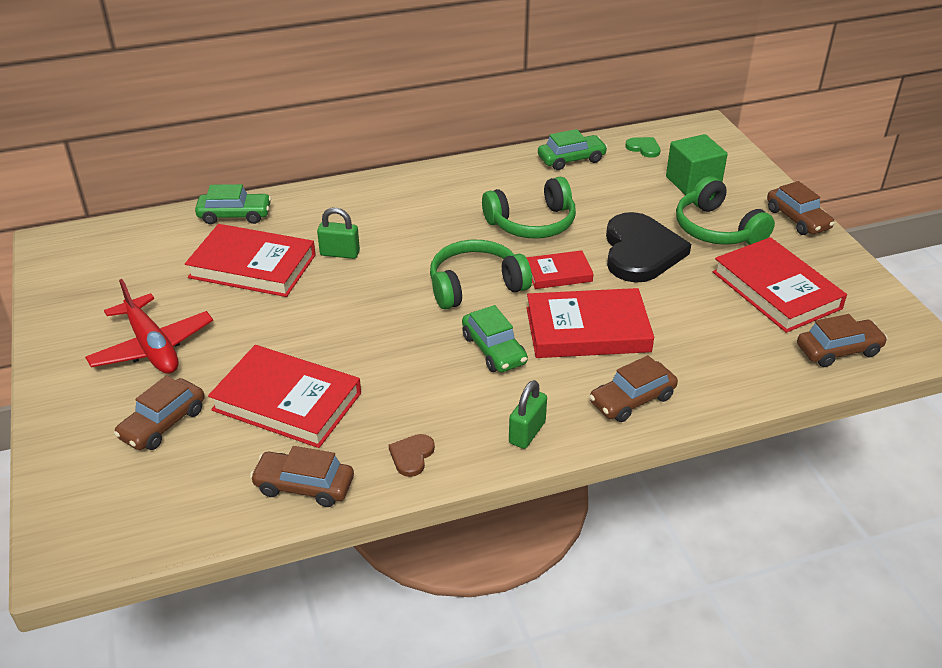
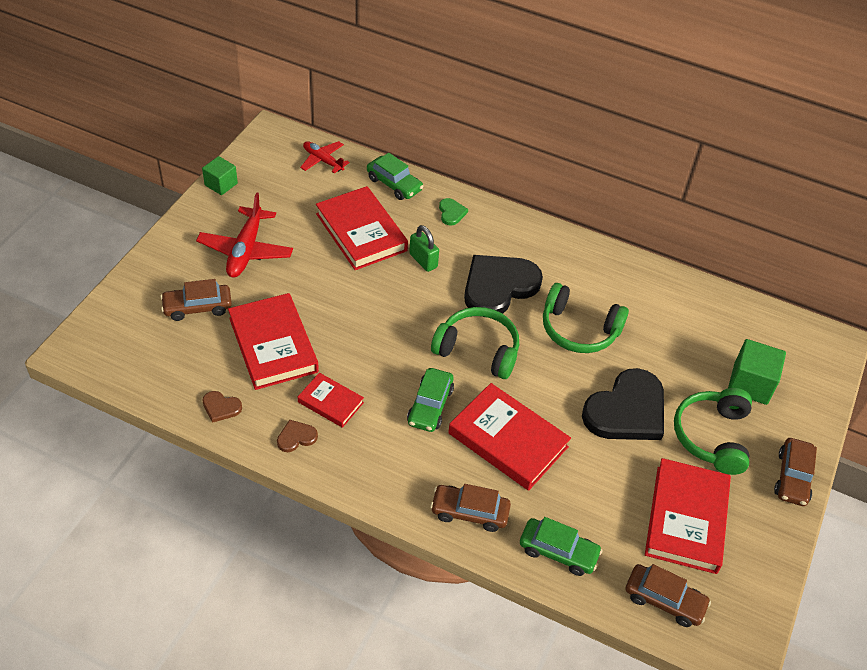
camera: 40 degrees right, 10 degrees up
brown car [250,446,354,507] -> brown heart [202,391,242,423]
green padlock [509,380,547,449] -> none
red book [526,250,594,289] -> red book moved to [298,373,364,428]
green car [538,129,608,170] -> green car moved to [520,517,603,576]
green heart [625,137,660,158] -> green heart moved to [439,198,468,226]
none -> green cube [202,156,238,195]
none -> red plane [300,141,350,173]
none -> black heart [464,255,543,317]

